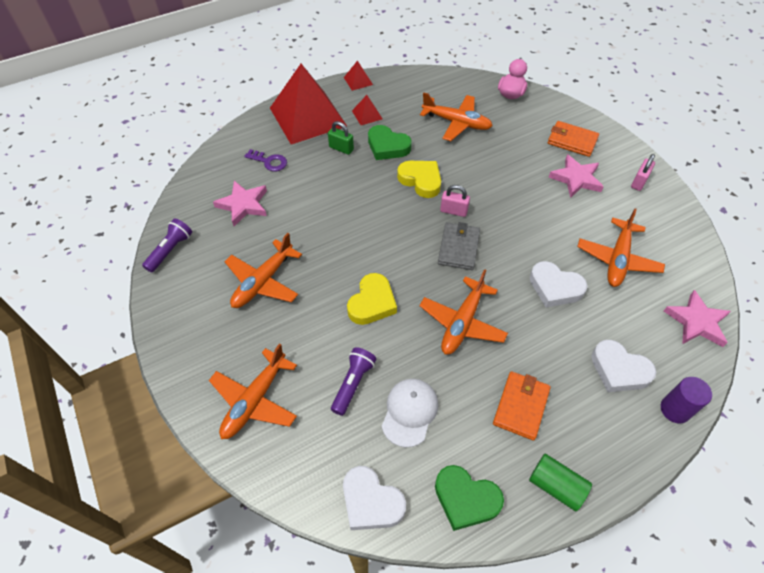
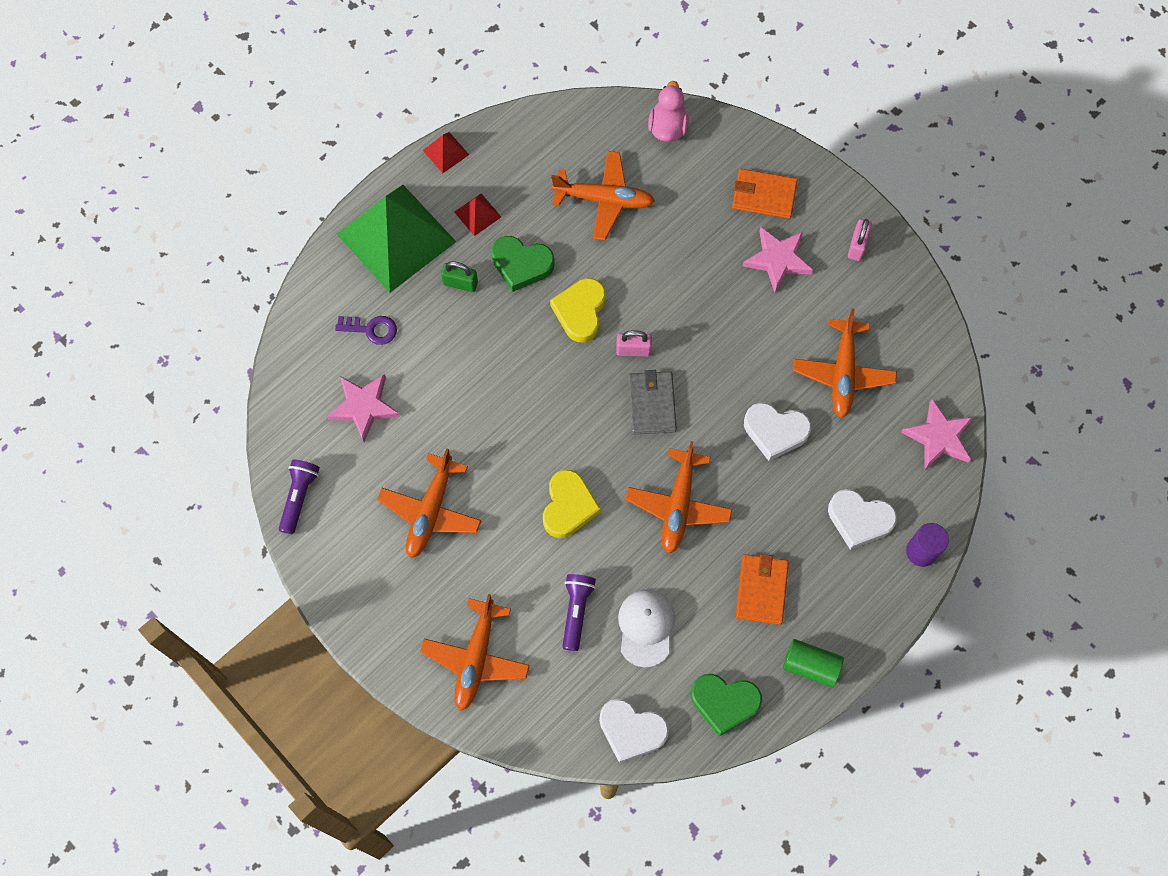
camera: 15 degrees left, 15 degrees up
red pyramid [270,64,347,144] -> green pyramid [337,185,456,293]
yellow heart [397,161,441,198] -> yellow heart turned 105 degrees counterclockwise [550,278,606,342]

